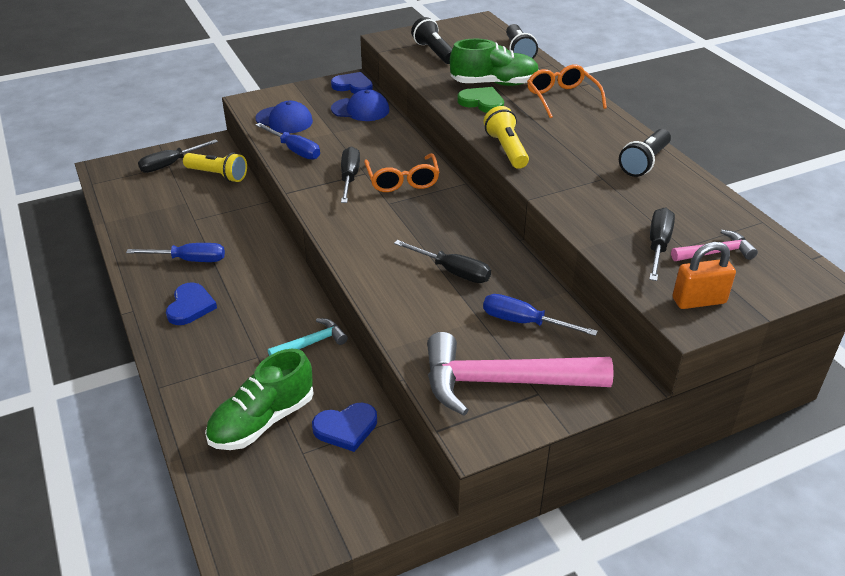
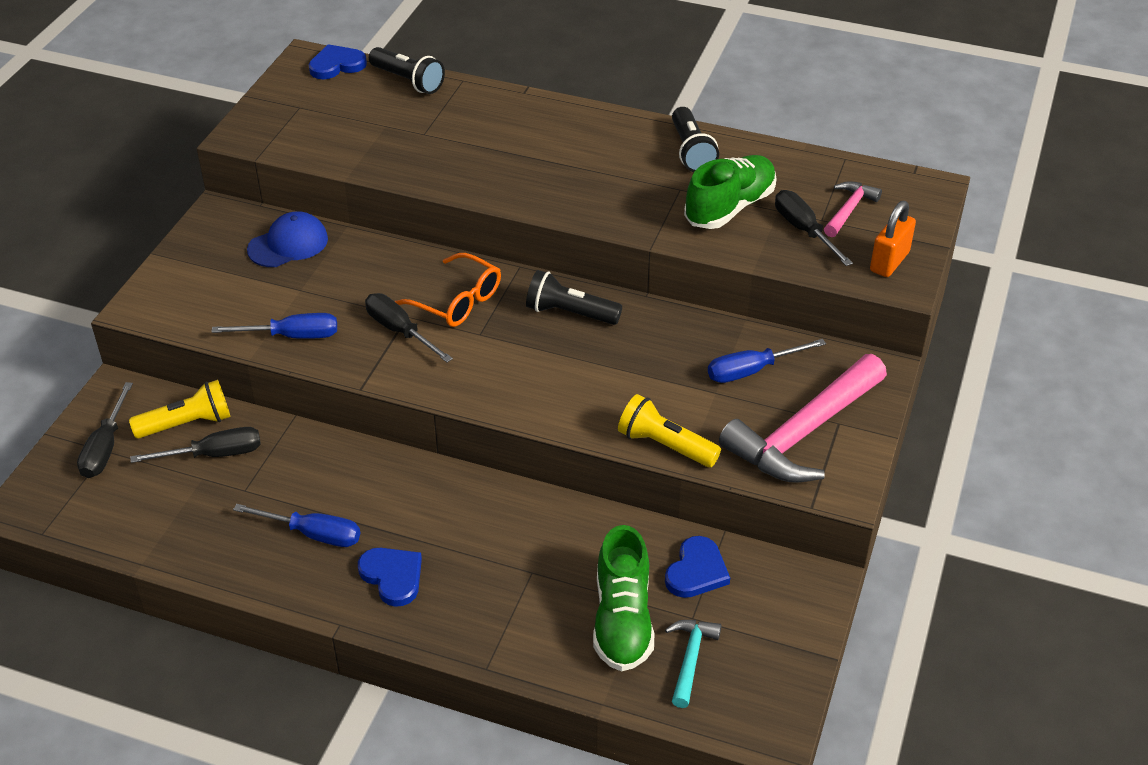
camera: 45 degrees left, 5 degrees up
blue screwdriver [126,243,225,262] -> blue screwdriver turned 60 degrees clockwise [233,504,361,547]
blue cap [255,101,313,133] -> none
turquoise hammer [268,318,348,356] -> turquoise hammer moved to [665,620,721,708]
blue heart [331,72,373,94] -> blue heart moved to [309,44,367,79]
black screwdriver [394,240,491,283] -> black screwdriver moved to [130,427,261,463]
black flashlight [411,17,452,64] -> black flashlight moved to [526,270,622,325]
green shoe [450,39,539,86] -> green shoe moved to [684,155,777,229]
green heart [457,87,504,113] -> none
yellow flashlight [484,106,529,169] -> yellow flashlight moved to [618,394,721,467]
orange glasses [527,64,607,118] -> none

